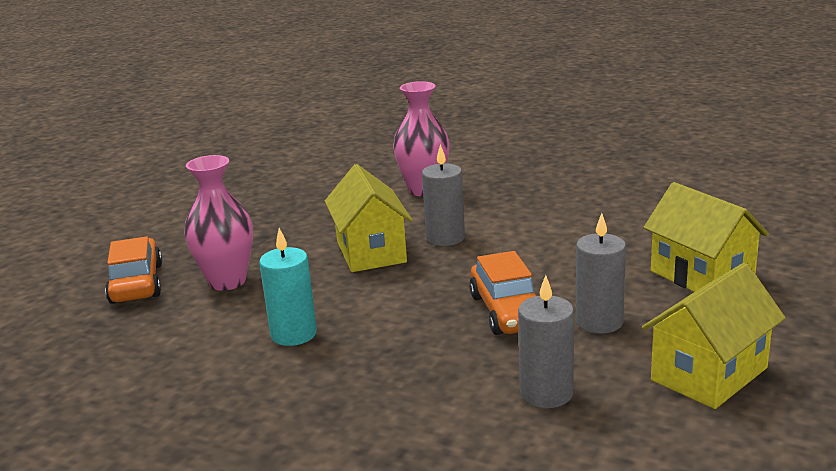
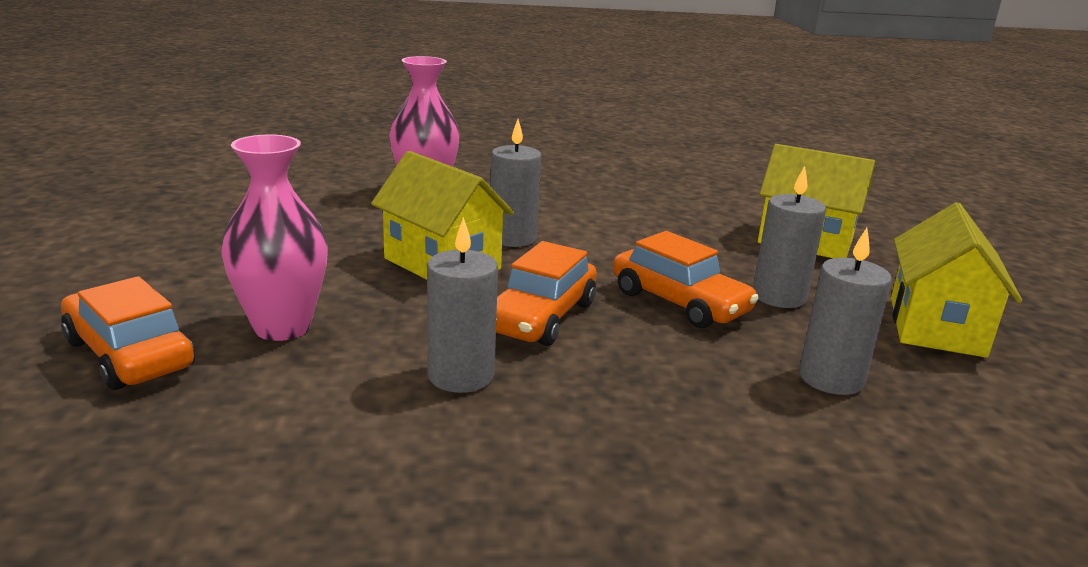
camera: 35 degrees left, 0 degrees up
turquoise candle [259,228,317,346] -> grey candle [427,217,498,393]
none -> orange car [496,241,597,346]

